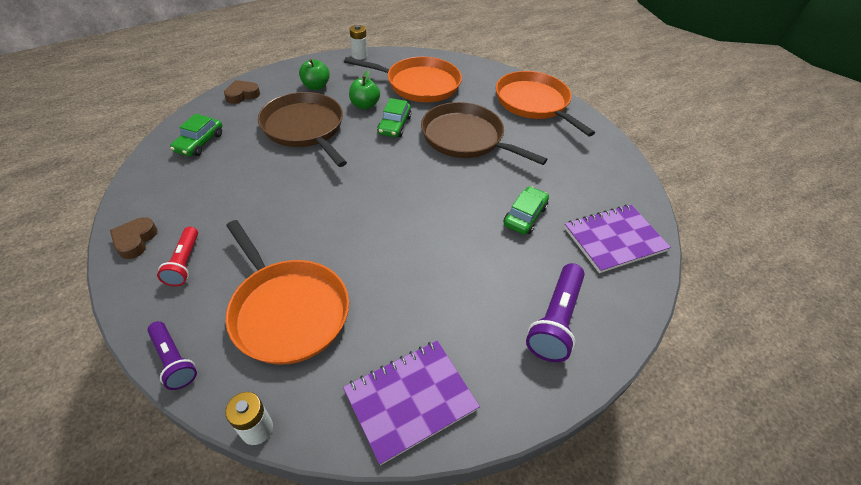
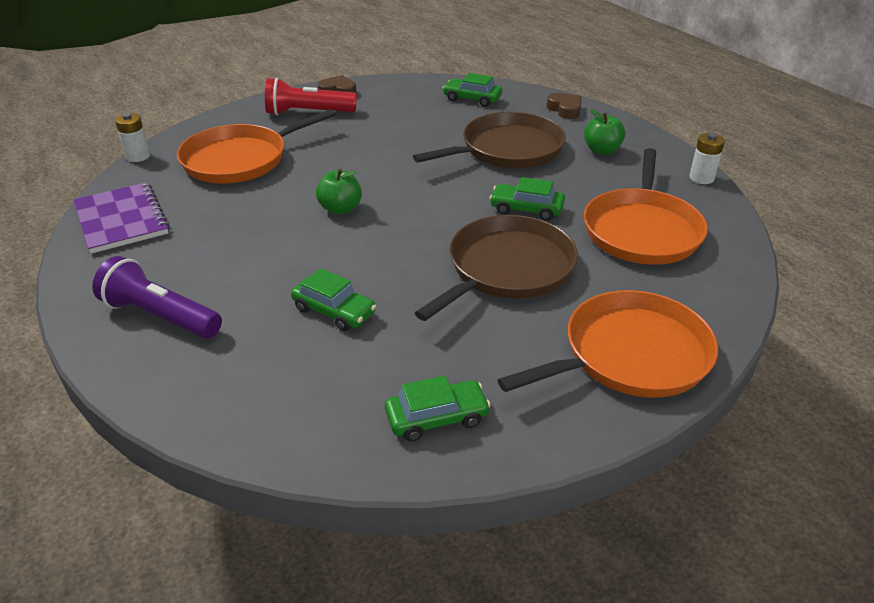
camera: 95 degrees right, 10 degrees down
purple flashlight [147,321,197,390] -> none
red flashlight [157,227,198,286] -> red flashlight [265,77,357,115], size x1.56
green apple [349,70,380,109] -> green apple moved to [316,169,362,215]
purple notebook [564,205,671,273] -> none
none -> green car [385,376,491,441]

